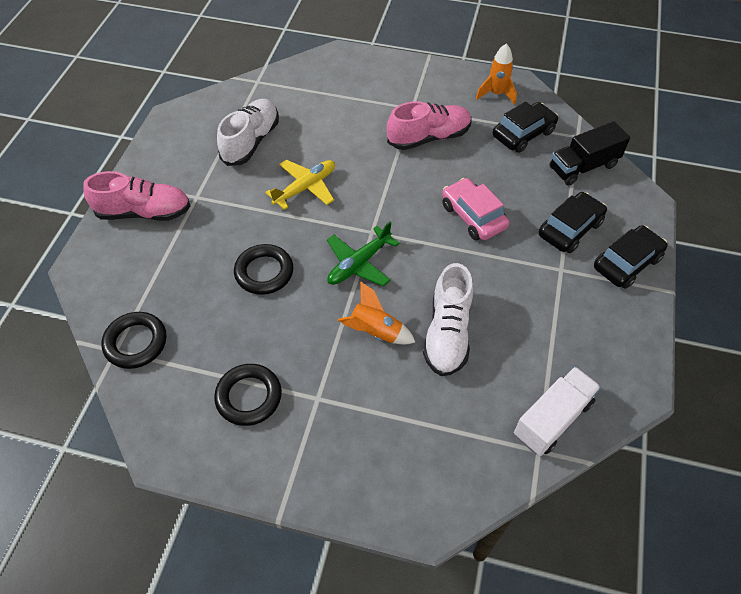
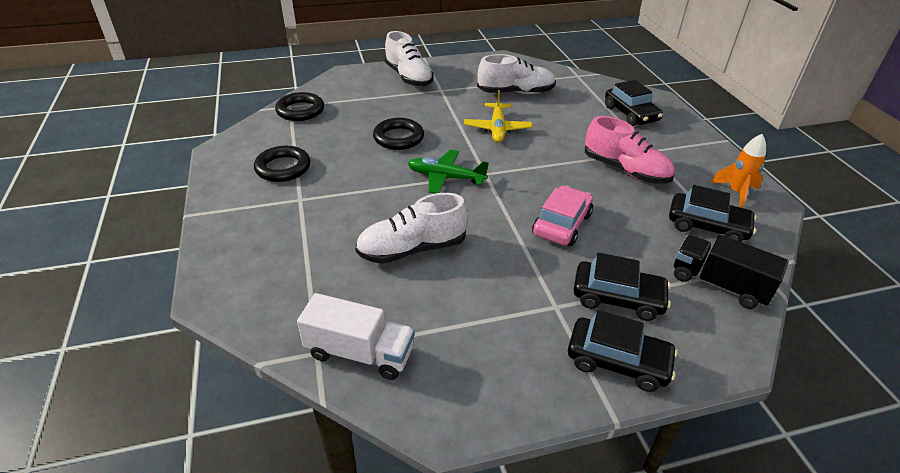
camera: 60 degrees right, 15 degrees down
pink shoe [83,171,191,221] -> white shoe [384,31,434,87]
yellow plane [265,160,335,210] -> yellow plane turned 75 degrees clockwise [464,90,532,143]
orange rocket [338,281,416,345] -> none
none -> black car [605,80,663,126]

